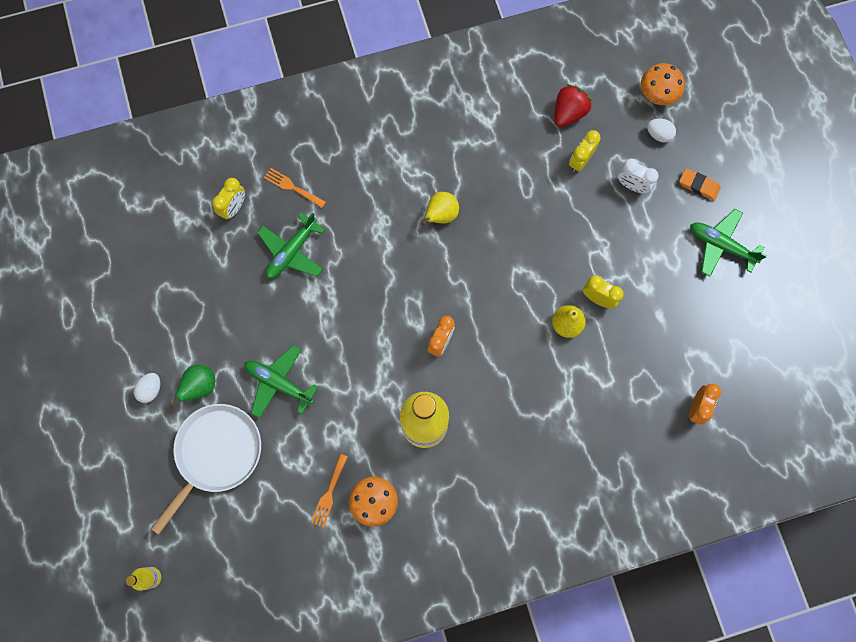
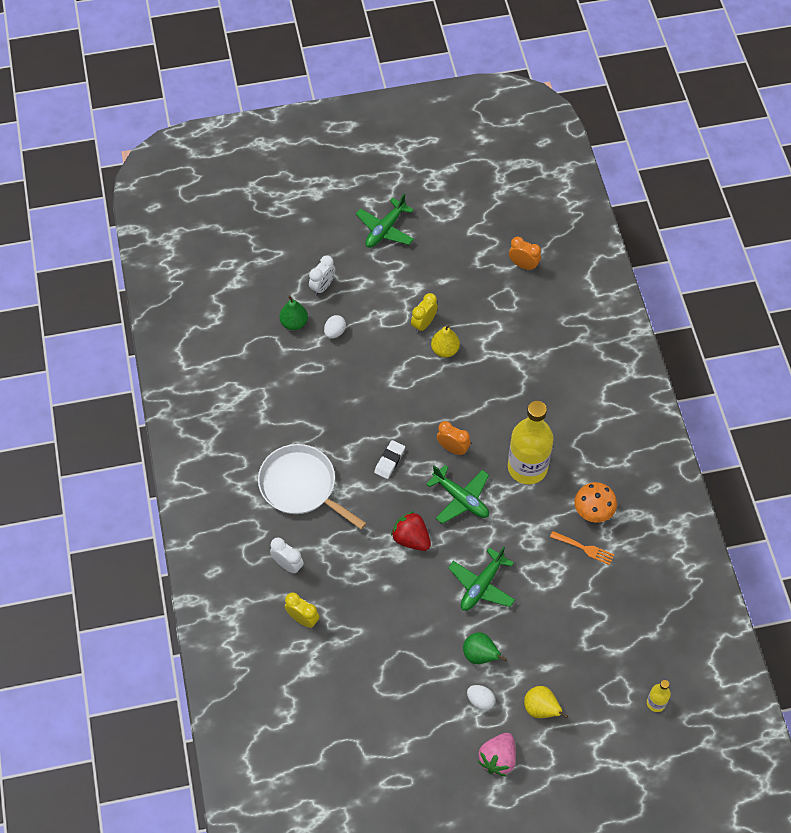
camera: 85 degrees left, 15 degrees down
white pan [151,404,261,534] -> white pan moved to [258,444,366,530]
green plane [257,212,325,279] -> green plane moved to [426,465,489,524]
orange fork [264,168,326,208] -> white clock [270,537,304,574]
yellow pear [422,192,459,225] -> yellow pear moved to [524,686,568,719]
red strawberry [554,84,592,127] -> red strawberry moved to [391,511,431,551]
yellow clock [569,130,601,172] -> green pear [279,295,308,330]
orange mushroom [641,63,685,105] -> none
white egg [647,118,676,142] -> white egg moved to [324,315,346,339]
orange eraser [679,168,721,201] -> none
none -> white eraser [374,440,405,479]
none -> pink strawberry [478,733,516,776]

